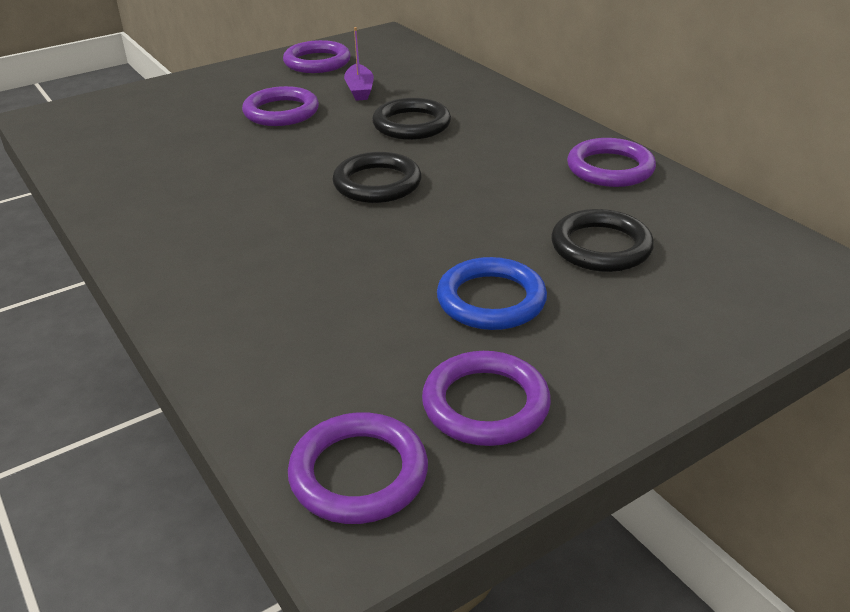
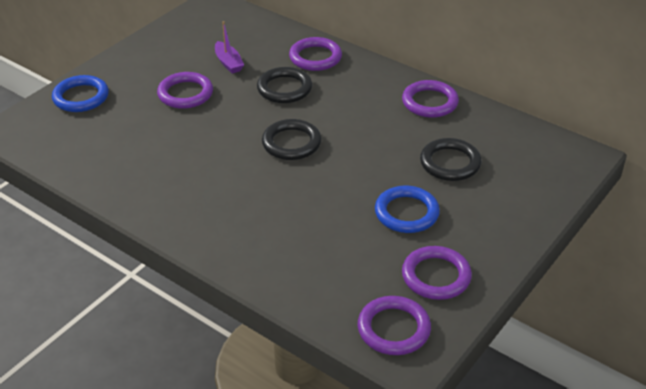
camera: 20 degrees left, 5 degrees up
purple ring [283,40,351,73] -> purple ring moved to [289,37,342,71]
none -> blue ring [52,75,109,112]

